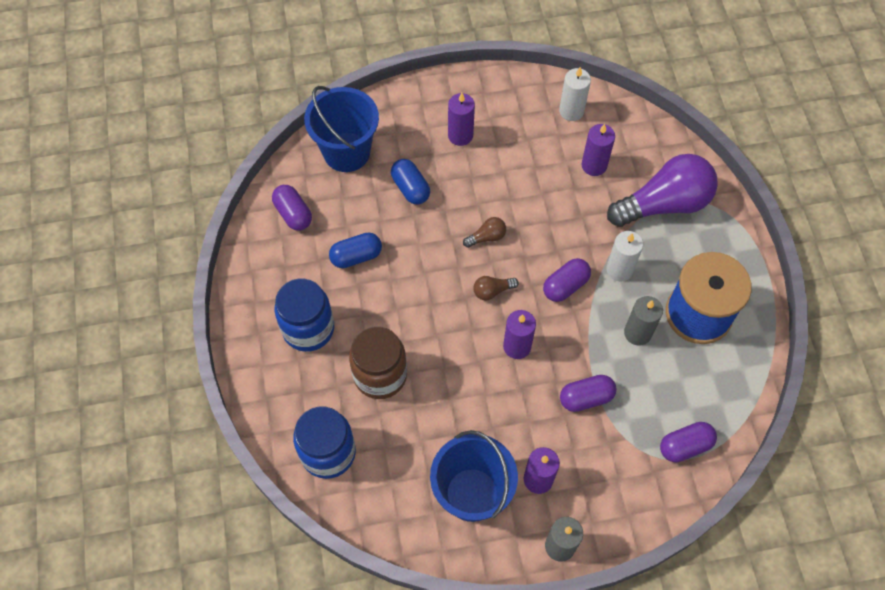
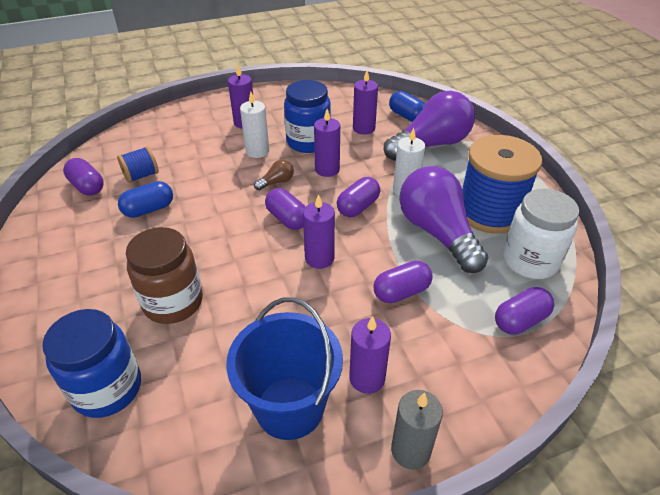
camera: 10 degrees left, 20 degrees down
blue jar [274,279,334,352] -> blue jar moved to [284,80,331,153]
blue bucket [304,86,379,172] -> none
blue capsule [391,159,430,205] -> blue capsule moved to [389,91,425,122]
brown light bulb [473,276,518,300] -> purple capsule [265,188,306,230]
white candle [559,67,591,121] -> white candle moved to [240,92,269,158]
grey candle [624,296,663,346] -> purple light bulb [399,166,488,273]
none -> blue spool [117,146,159,183]
none -> purple candle [314,109,340,177]
none -> white jar [503,189,579,279]

